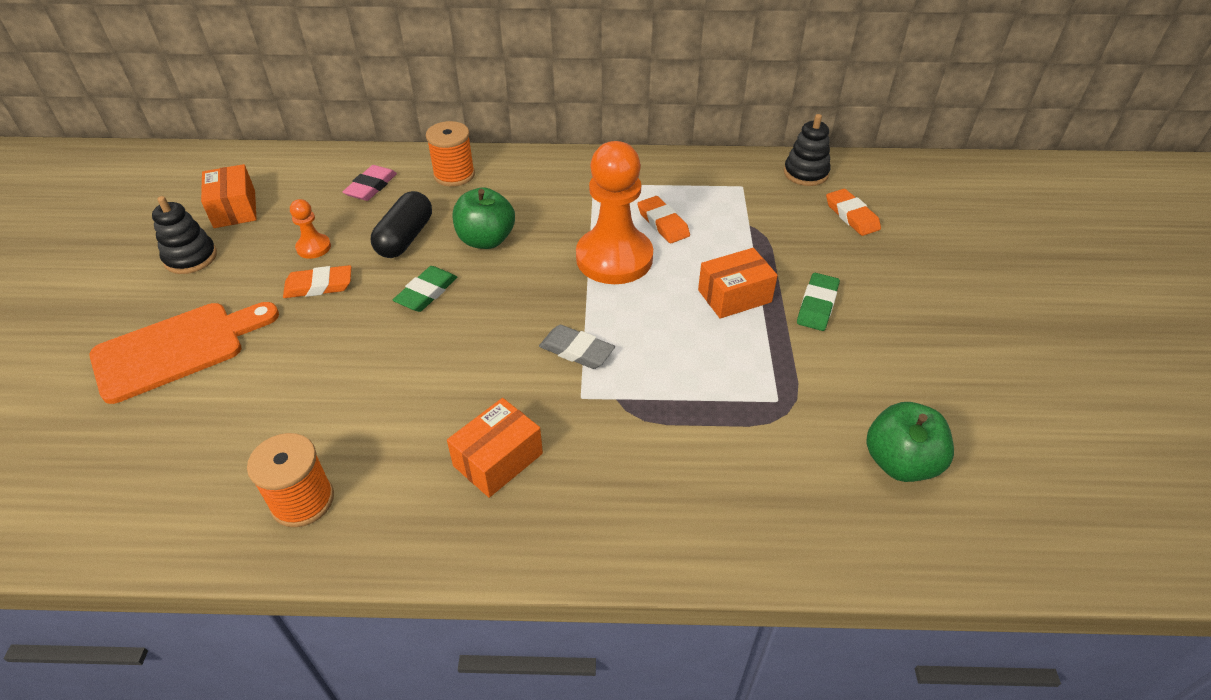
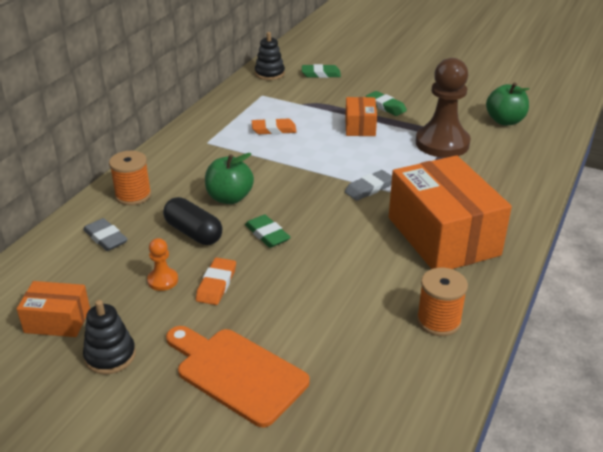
camera: 65 degrees left, 10 degrees down
orange cutting board [89,302,279,404] -> orange cutting board turned 45 degrees counterclockwise [166,326,310,427]
pink eraser [343,165,397,201] -> grey eraser [83,218,128,251]
orange box [447,398,543,498] -> orange box [389,155,512,269], size x2.07
orange pawn [576,141,653,284] -> none
orange eraser [826,189,881,236] -> green eraser [302,64,341,78]
none -> brown pawn [416,58,471,158]

